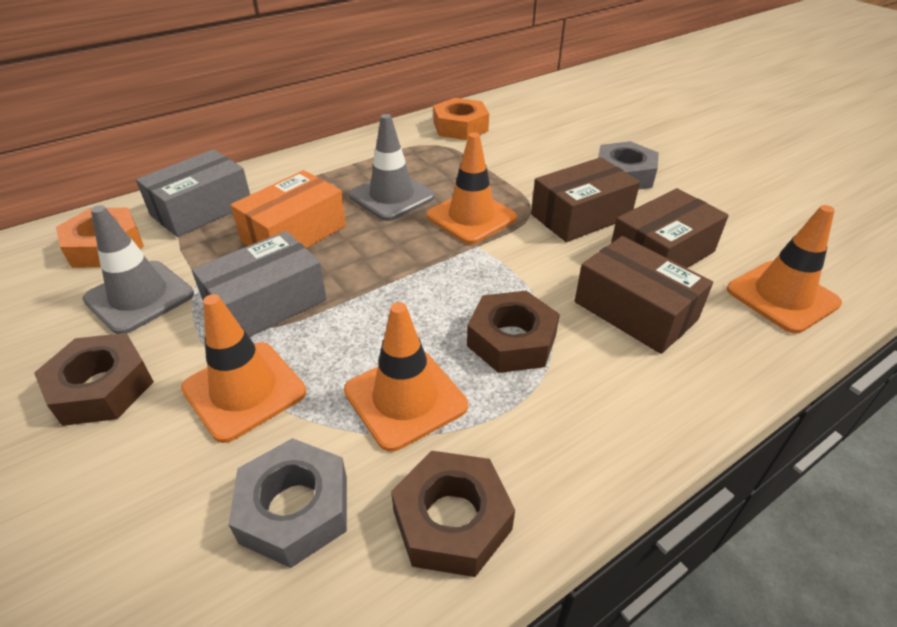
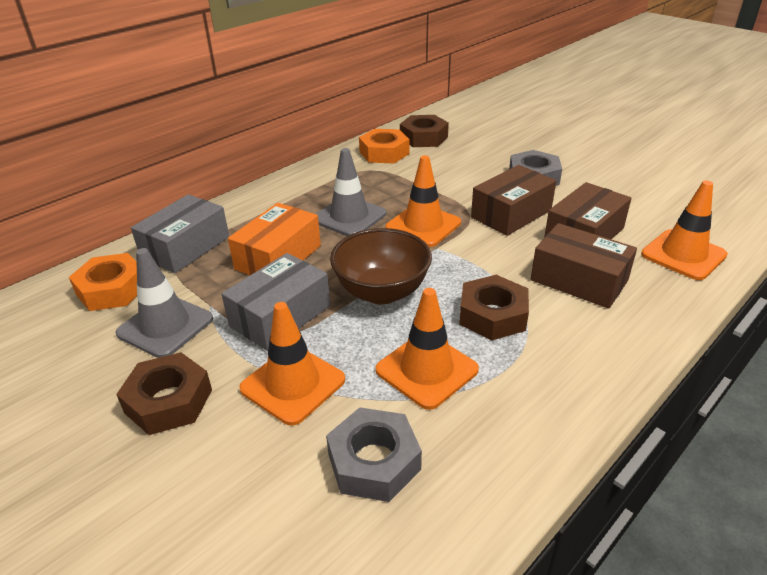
camera: 10 degrees left, 5 degrees down
brown nut [391,451,515,577] -> brown nut moved to [400,115,449,147]
none -> brown bowl [330,228,432,304]

